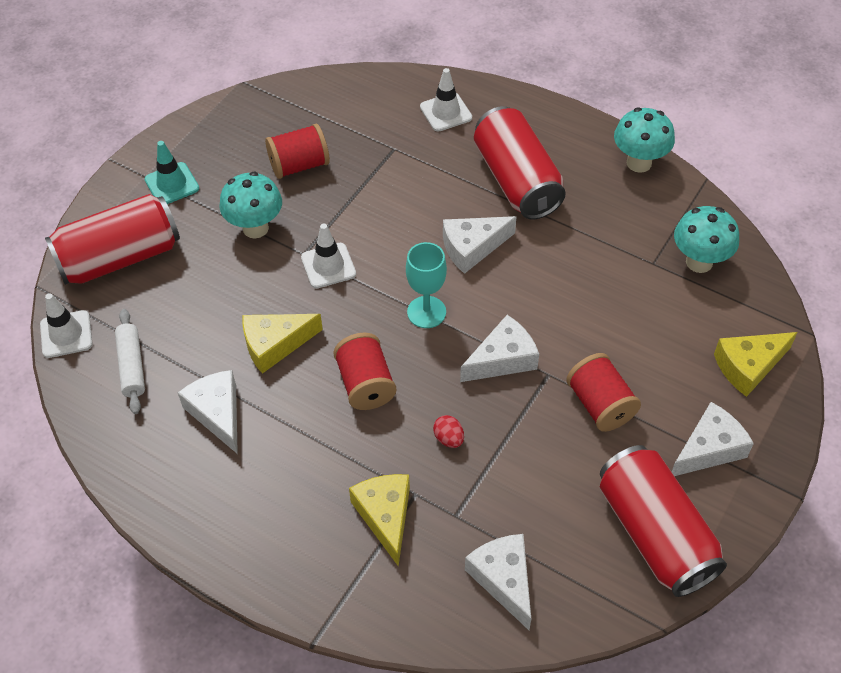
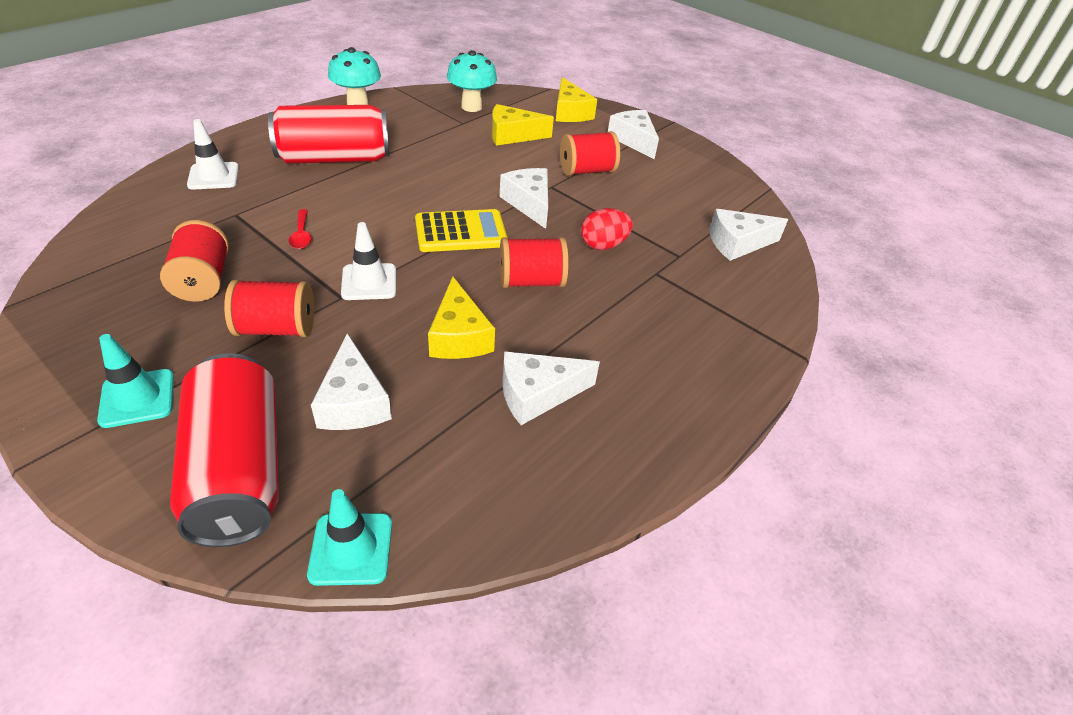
camera: 85 degrees left, 10 degrees down
white traffic cone [40,293,93,358] -> turquoise traffic cone [307,489,392,586]
white rolling pin [115,309,145,414] -> none
turquoise mushroom [220,172,282,238] -> red spool [224,279,314,337]
yellow cheese [349,474,410,566] -> yellow cheese moved to [492,104,554,146]
turquoise goblet [406,242,447,328] -> yellow calculator [415,209,508,252]
red egg [433,415,464,448] -> red egg [581,208,633,250], size x1.58
white cheese [443,216,516,274] -> white cheese moved to [311,333,392,430]
red can [600,445,727,597] -> none
none -> red spoon [289,209,311,249]

